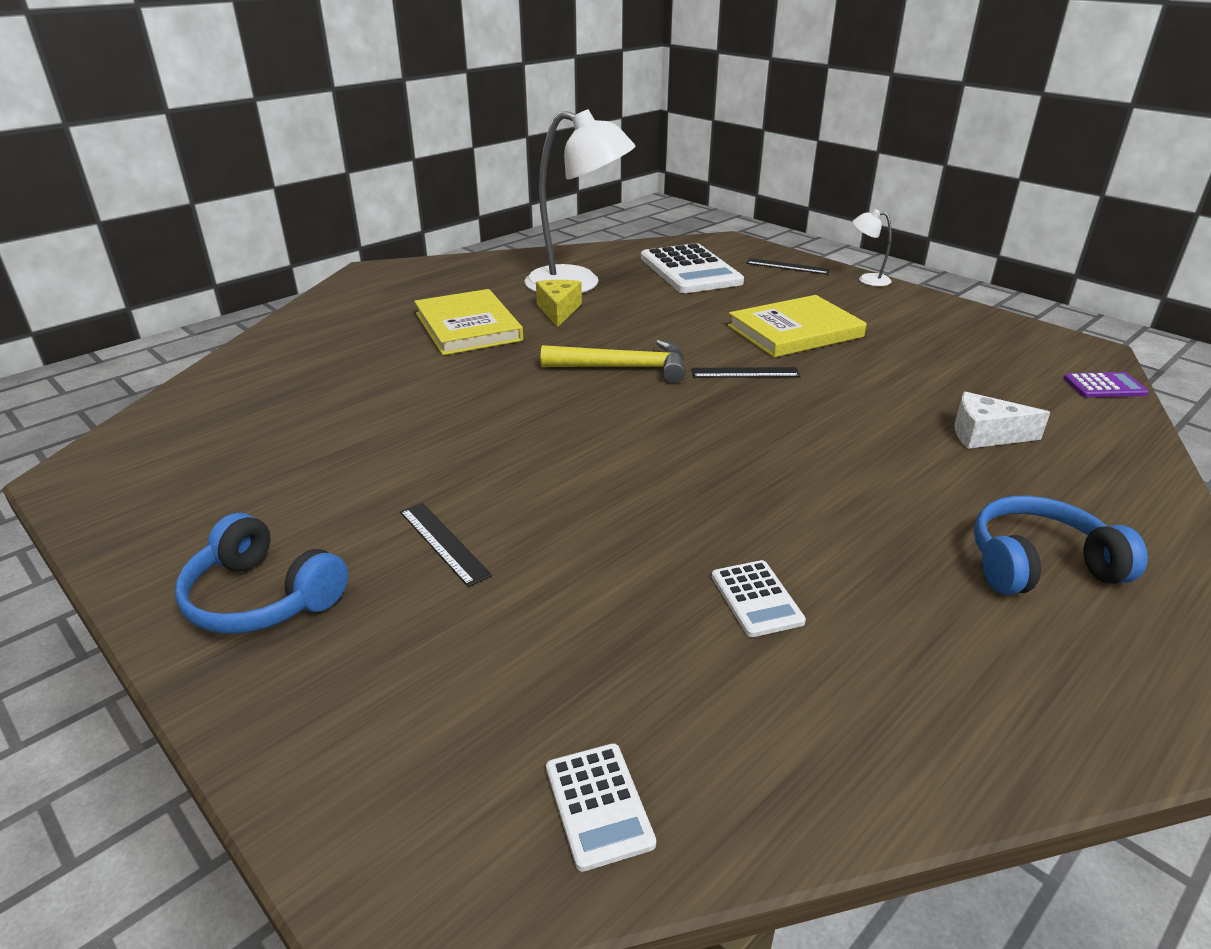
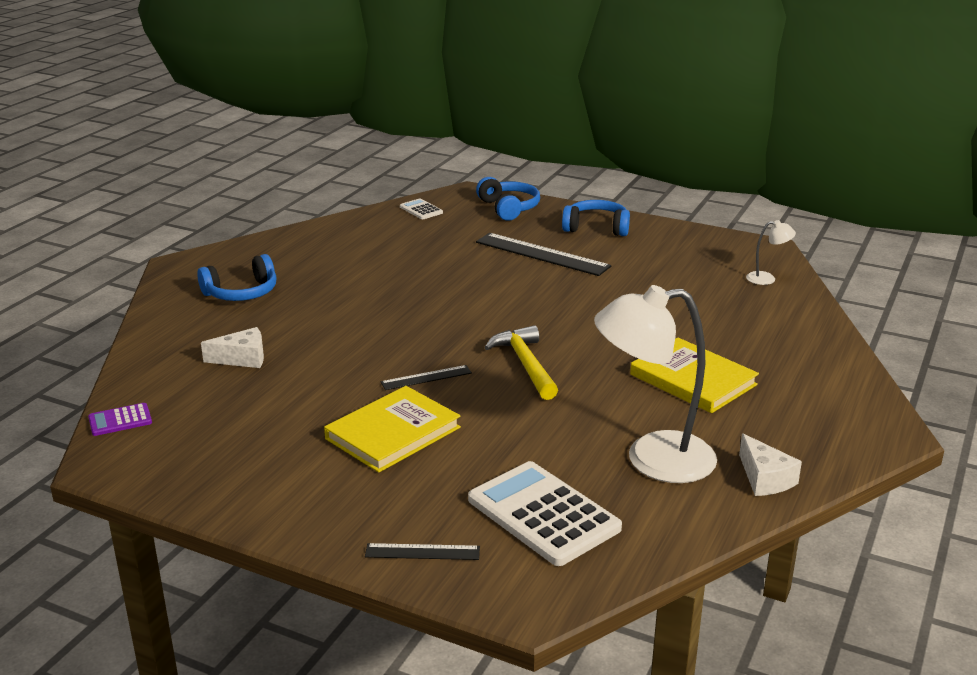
camera: 160 degrees right, 5 degrees down
black ruler [400,503,492,587] -> black ruler [476,233,611,276], size x1.92
yellow cheese [536,280,582,327] -> none
yellow hammer [541,340,685,383] -> yellow hammer turned 90 degrees clockwise [484,325,558,400]
white calculator [712,560,806,637] -> none
white lamp [853,209,892,286] -> white lamp moved to [746,220,796,285]
none -> blue headphones [476,177,540,221]
none -> white cheese [739,433,802,496]

